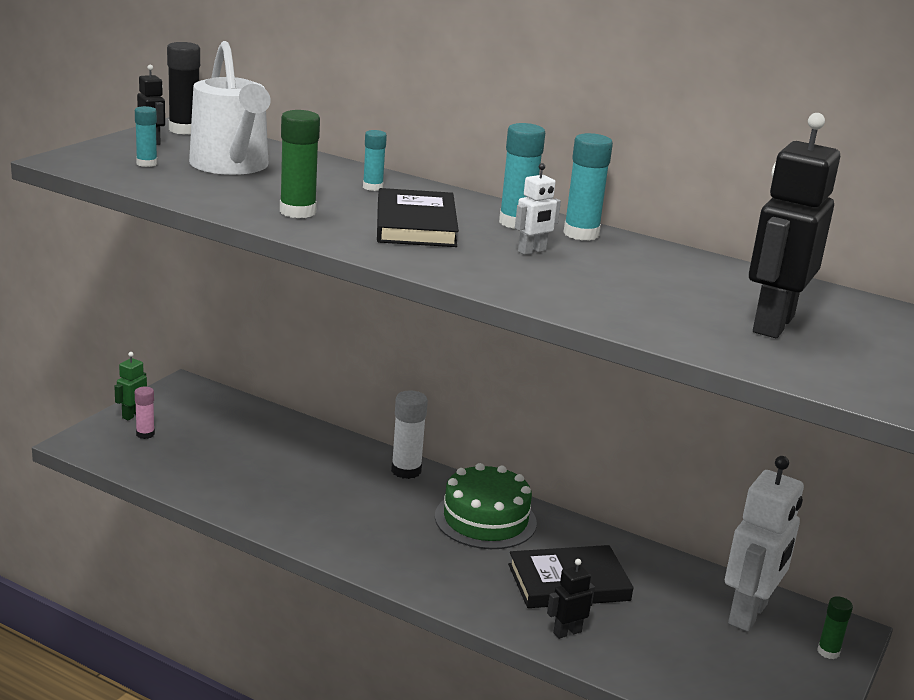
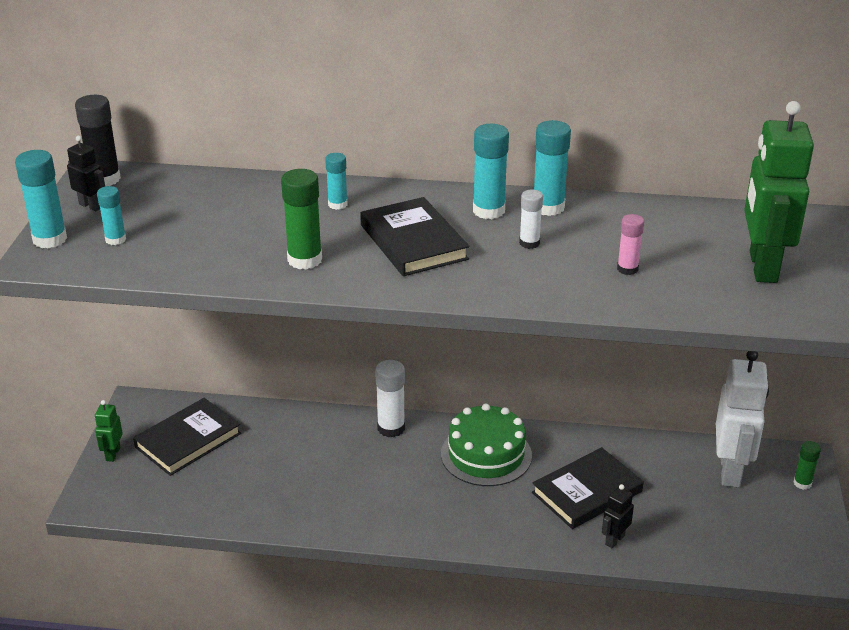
camera: 20 degrees left, 10 degrees up
pink glue stick [135,387,155,439] -> pink glue stick moved to [617,214,644,275]
white watering can [189,41,271,175] -> none
white robot [515,163,561,255] -> white glue stick [519,189,543,249]
black robot [749,113,840,338] -> green robot [744,101,814,283]
none -> turquoise glue stick [15,150,67,248]
none -> black book [133,398,241,476]

